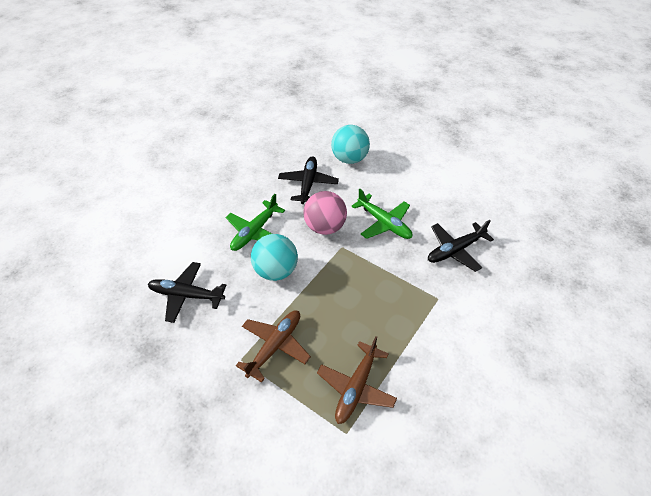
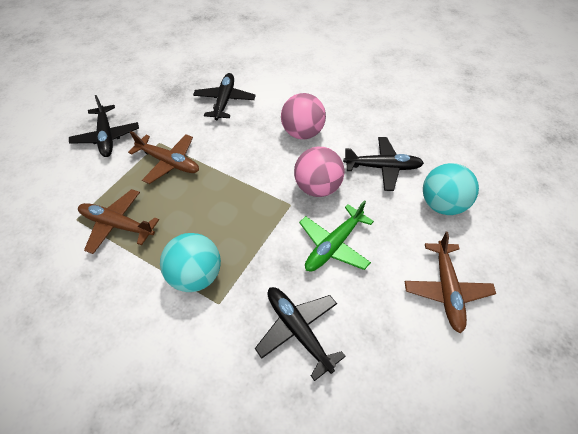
camera: 85 degrees right, 5 degrees up
green plane [225,194,285,251] -> pink ball [281,93,326,139]
turquoise ball [251,234,298,281] -> turquoise ball moved to [160,233,221,292]
none -> black plane [69,95,139,157]
none -> brown plane [405,232,496,333]

